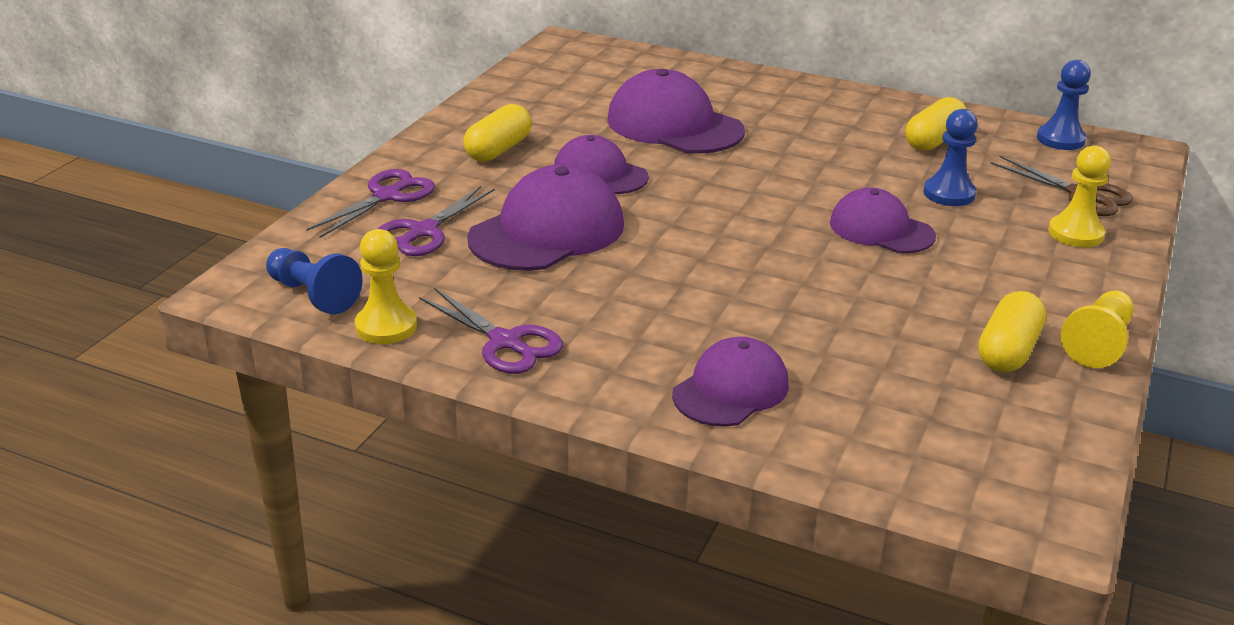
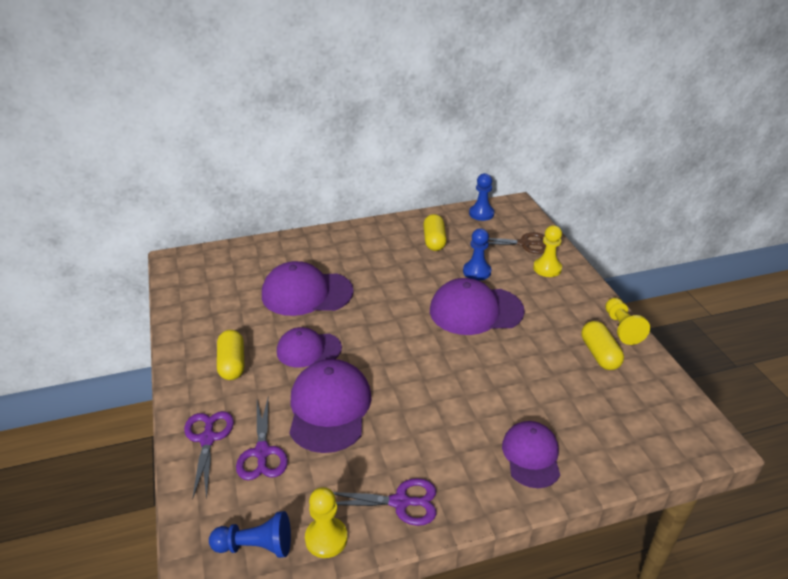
camera: 40 degrees left, 5 degrees up
purple cap [830,188,936,253] -> purple cap [430,278,525,335], size x1.55

